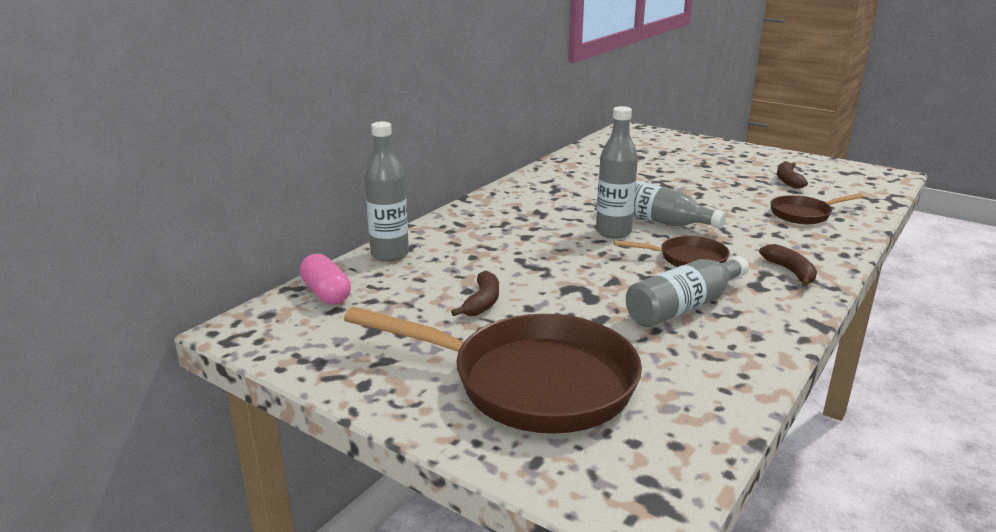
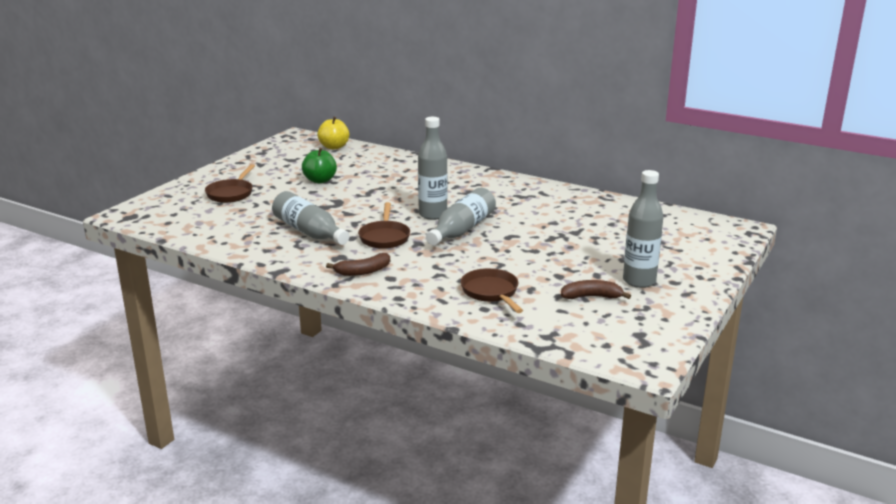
camera: 85 degrees right, 0 degrees up
pink capsule [300,254,351,305] -> yellow apple [317,117,349,149]
brown pan [344,307,642,433] -> brown pan [205,164,255,203], size x0.49
grey bottle [365,121,409,262] -> grey bottle moved to [623,170,664,288]
brown banana [451,271,499,316] -> green apple [302,148,337,183]

